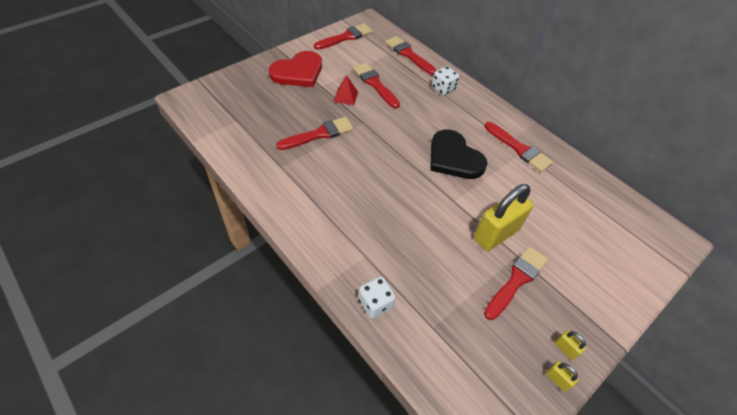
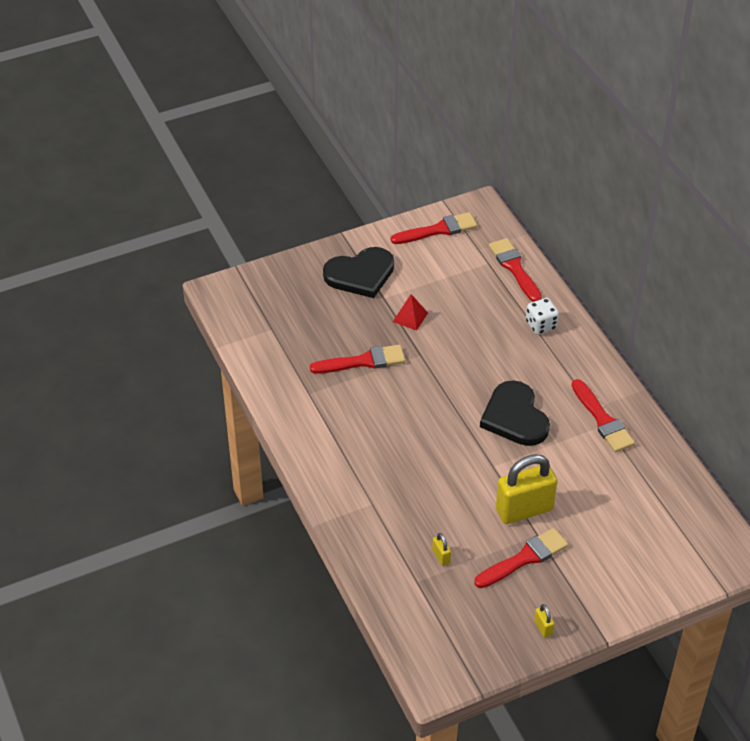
camera: 20 degrees right, 5 degrees down
red heart [269,51,322,87] -> black heart [323,247,394,298]
red brush [353,63,400,109] -> none
white dice [358,277,396,319] -> none
yellow padlock [546,361,578,392] -> yellow padlock moved to [432,533,451,566]

